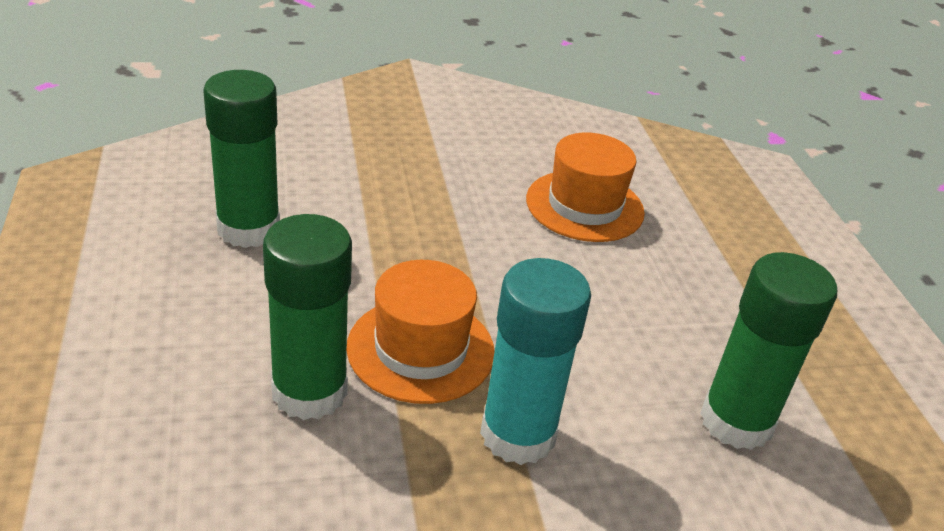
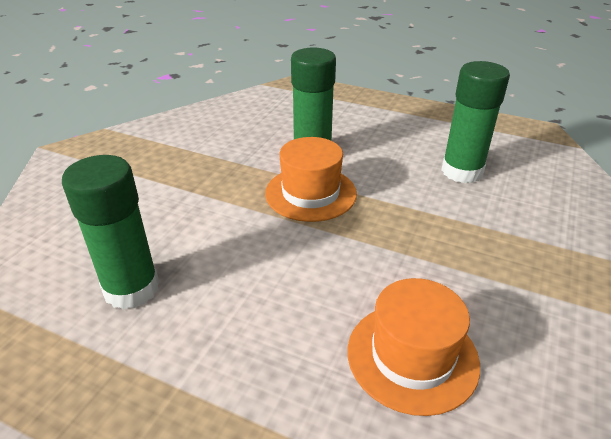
camera: 130 degrees right, 0 degrees up
turquoise glue stick [480,258,591,465] -> none

